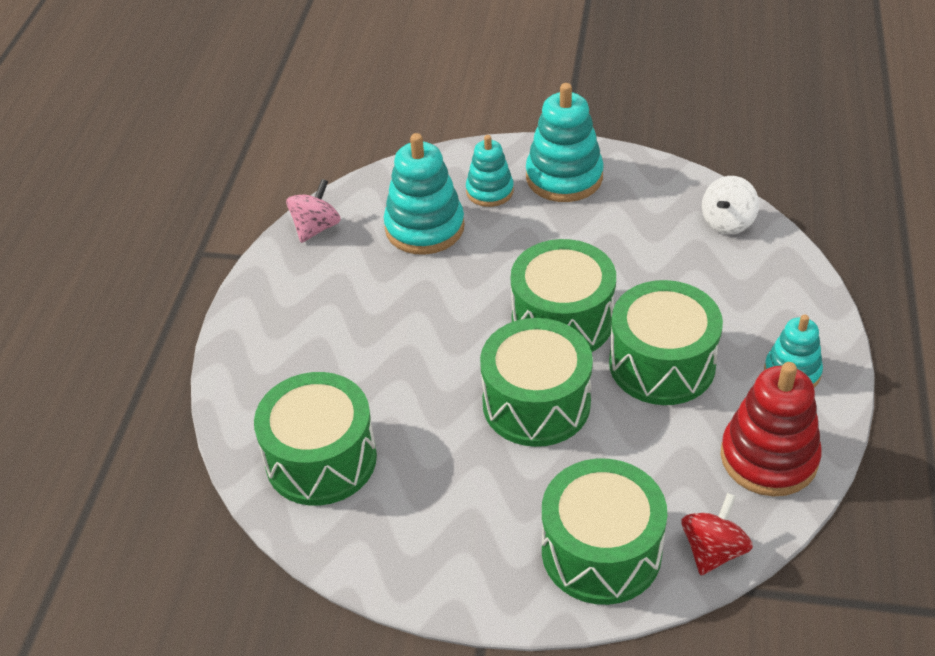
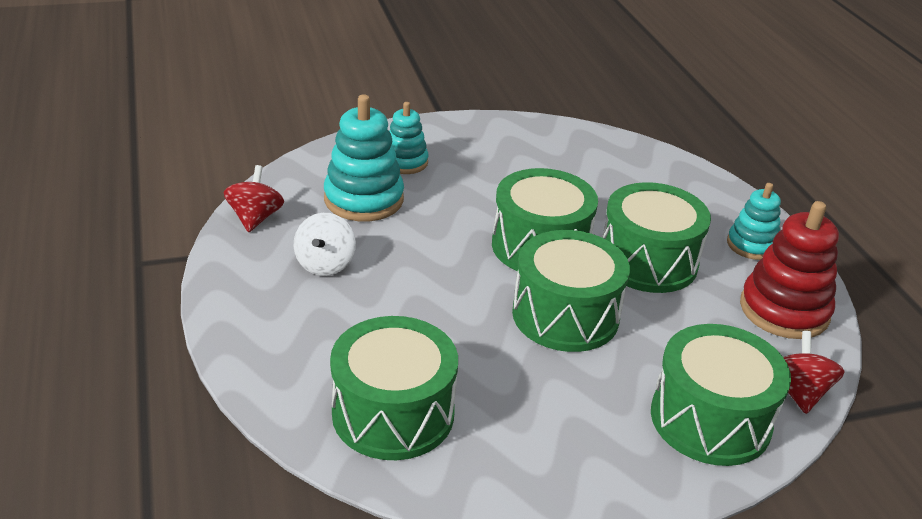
camera: 30 degrees left, 10 degrees down
pink spinning top [286,179,341,243] -> red spinning top [224,165,284,232]
turquoise stacking toy [526,83,604,202] -> none
white spinning top [702,176,759,235] -> white spinning top moved to [294,213,356,276]

